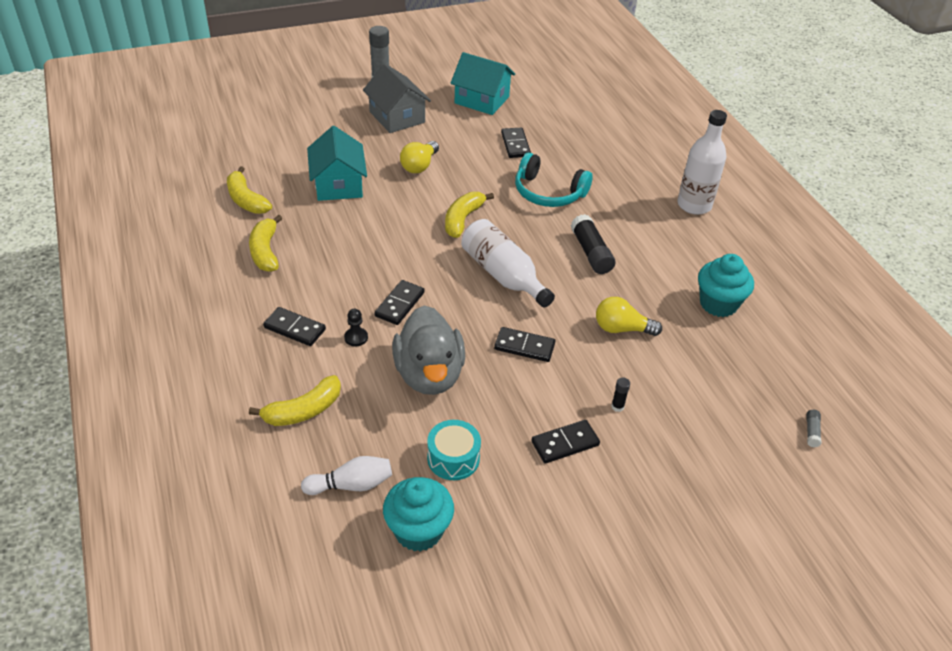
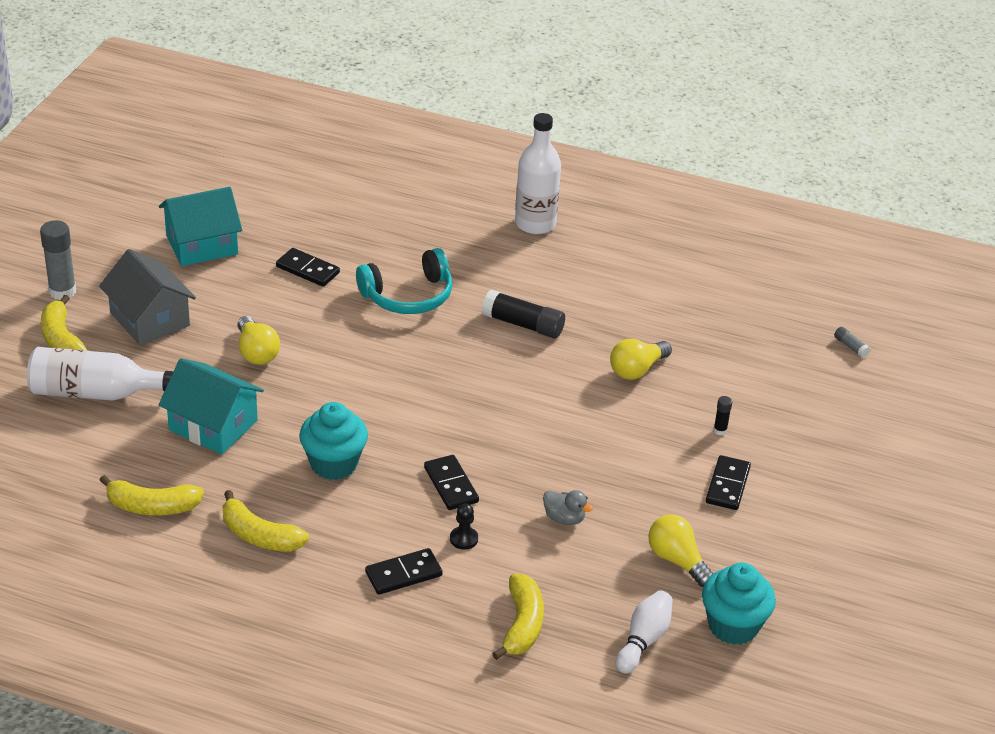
camera: 50 degrees left, 5 degrees down
grey house [363,64,431,133] -> grey house turned 45 degrees clockwise [99,249,196,345]
grey duck [392,305,465,395] -> grey duck [543,490,593,525], size x0.42
turquoise drum [427,420,481,480] -> yellow light bulb [648,514,714,587]
yellow banana [445,192,494,238] -> yellow banana moved to [41,295,87,350]
white bottle [461,219,555,307] -> white bottle moved to [27,347,174,401]
black domino [494,327,555,362] -> none
turquoise cupcake [698,254,754,317] -> turquoise cupcake moved to [299,402,368,480]

